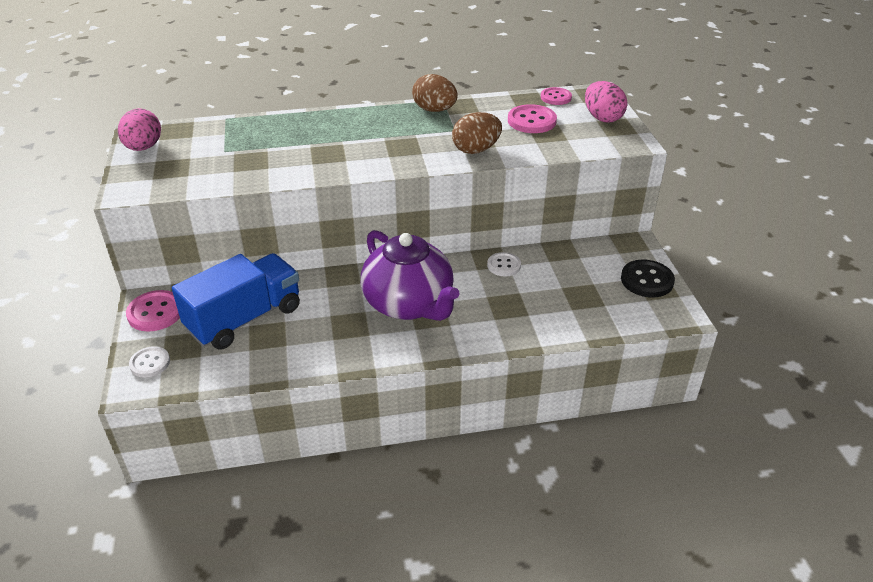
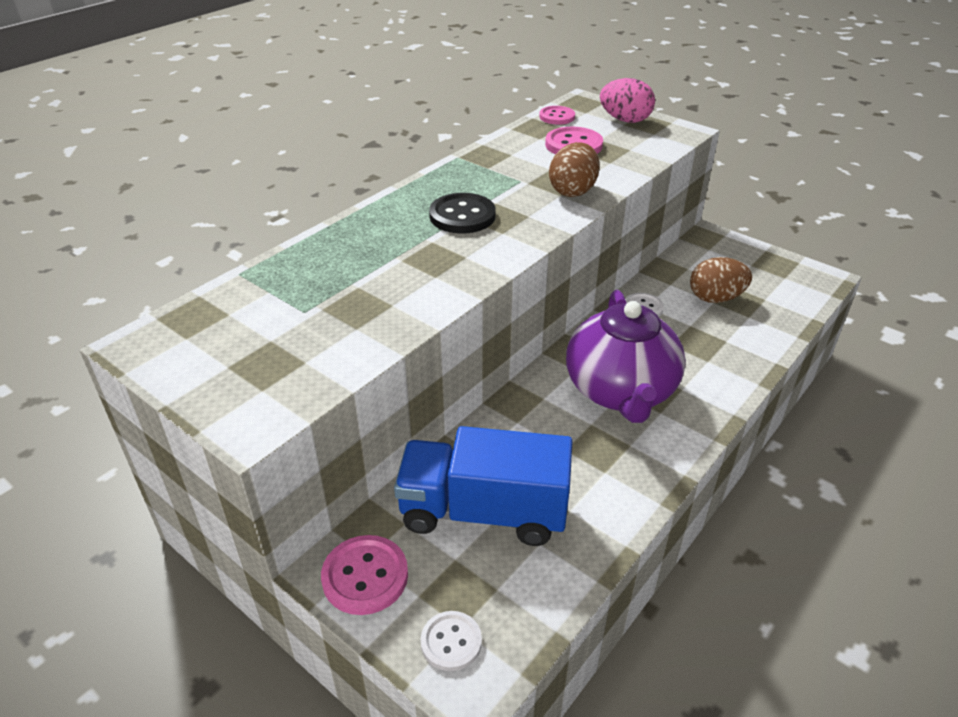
camera: 40 degrees left, 0 degrees up
pink egg [118,108,161,151] -> none
blue truck [172,253,300,349] -> blue truck turned 90 degrees counterclockwise [394,426,573,546]
purple teapot [361,230,460,321] -> purple teapot turned 75 degrees clockwise [566,290,686,423]
brown egg [412,74,458,112] -> brown egg moved to [690,257,752,303]
black button [621,260,675,297] -> black button moved to [429,193,496,233]

